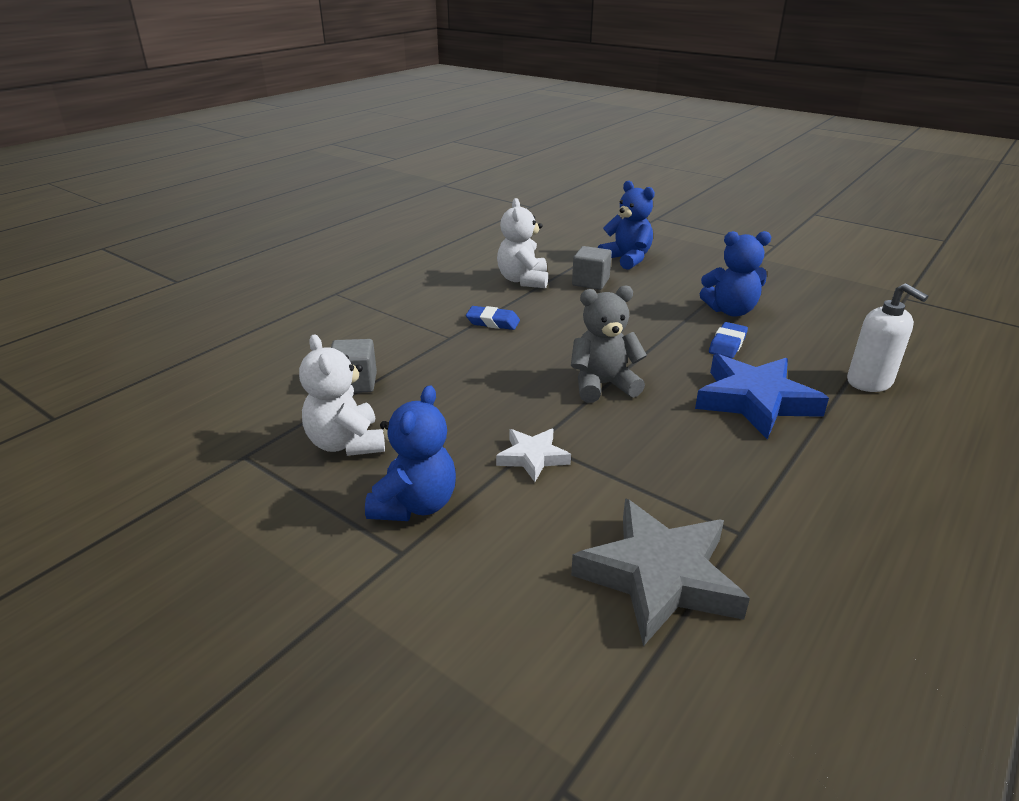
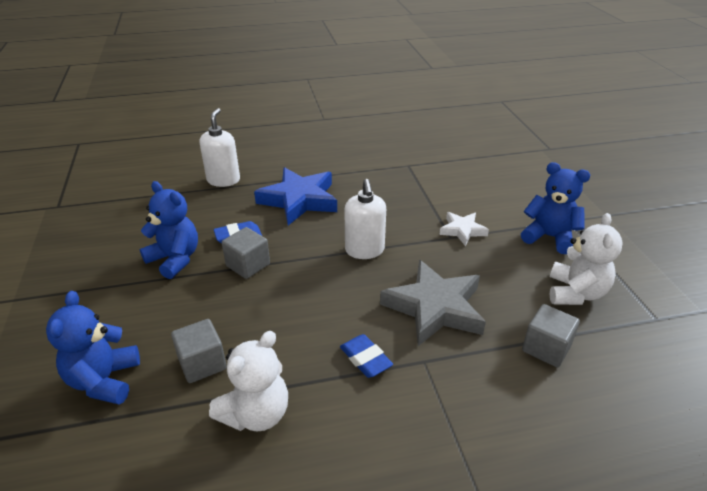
camera: 140 degrees left, 5 degrees up
blue teddy bear [365,385,456,521] -> blue teddy bear turned 60 degrees clockwise [521,162,590,254]
grey teddy bear [571,285,647,403] -> white soap dispenser [345,179,386,259]
grey star [571,498,750,646] -> grey star moved to [380,260,486,346]
none -> grey cube [222,227,270,279]

